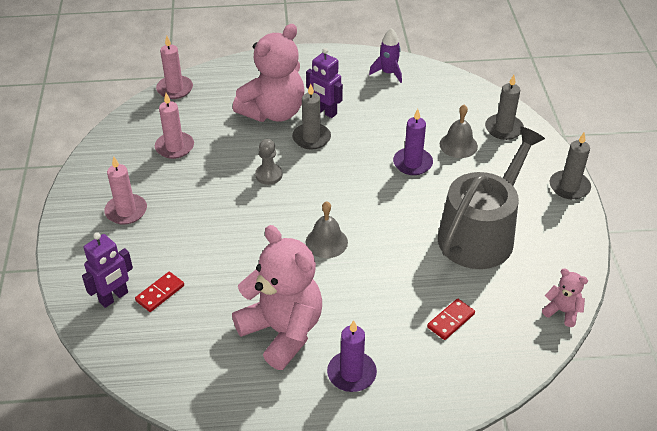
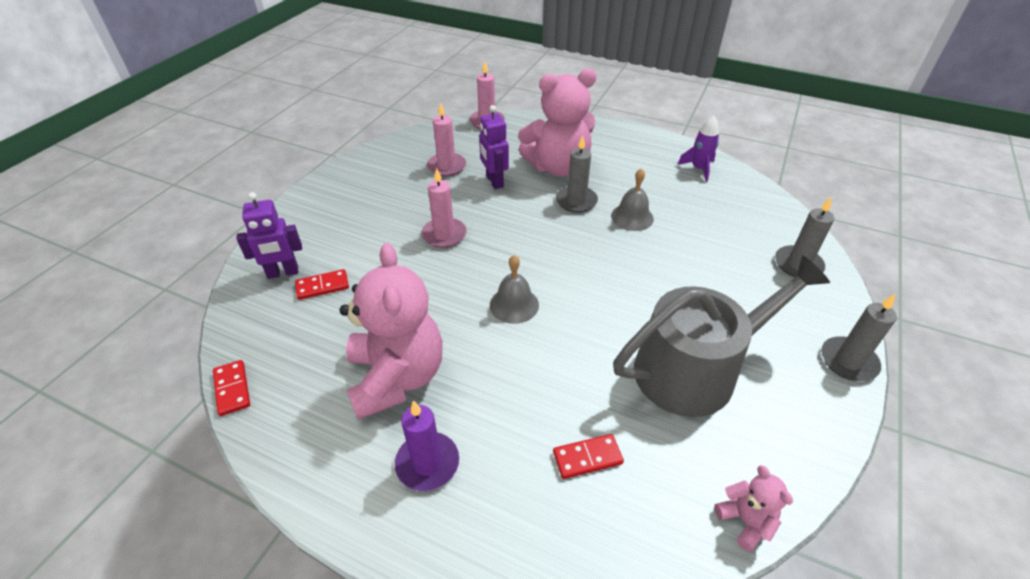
camera: 30 degrees right, 0 degrees up
pink candle [104,156,147,225] -> pink candle moved to [421,168,467,248]
grey pawn [255,139,282,185] -> none
purple robot [306,48,343,118] -> purple robot moved to [479,105,509,189]
purple candle [393,109,433,175] -> none
grey bell [440,105,478,158] -> grey bell moved to [611,168,654,231]
none -> red domino [213,360,250,416]

